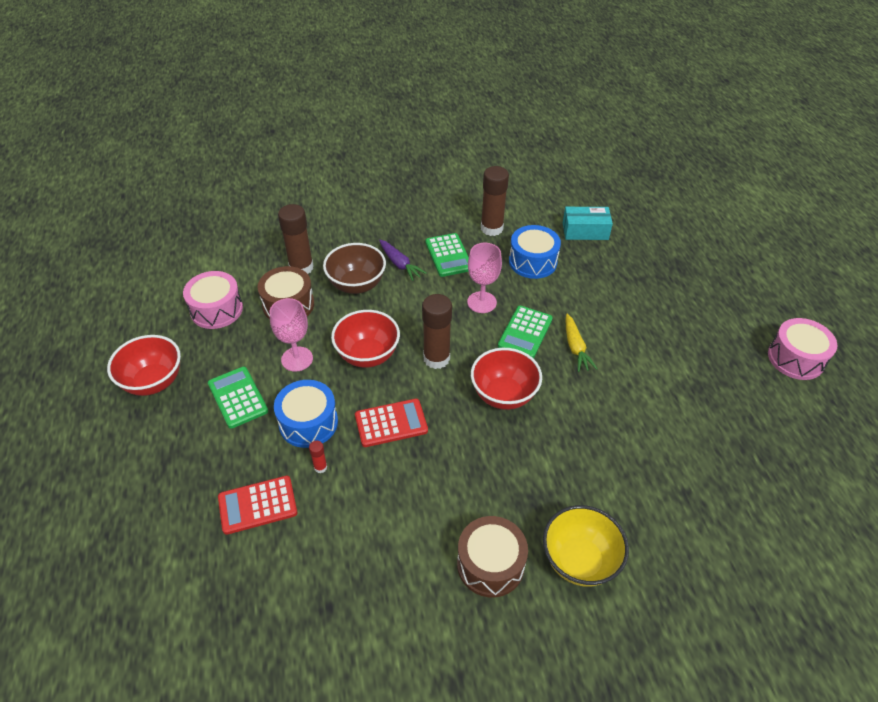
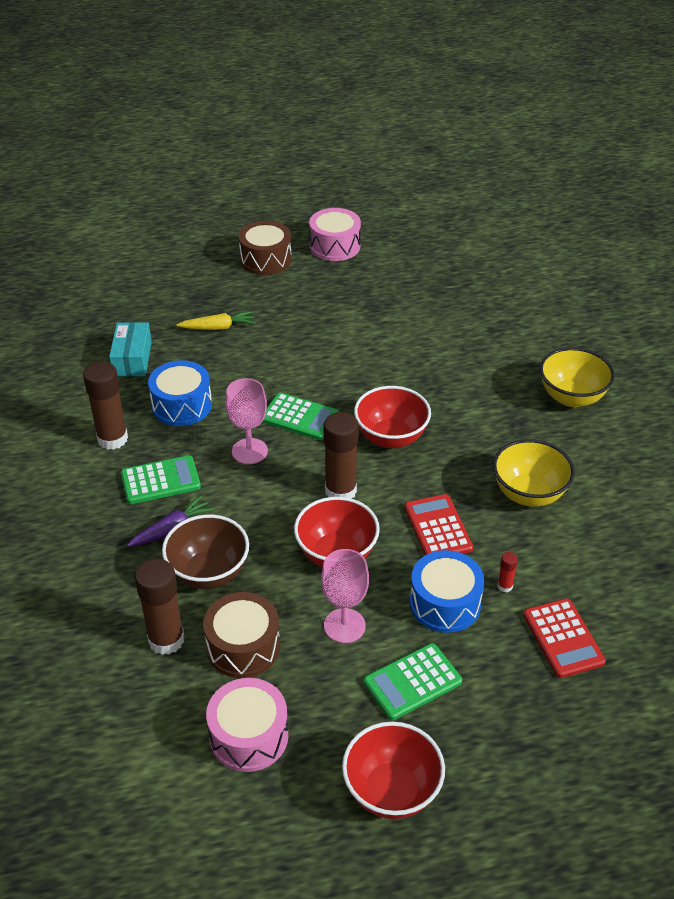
camera: 90 degrees left, 5 degrees down
brown drum [457,516,528,598] -> brown drum moved to [238,221,292,275]
yellow carrot [566,314,598,372] -> yellow carrot moved to [176,311,256,330]
none -> yellow bowl [493,439,575,507]

